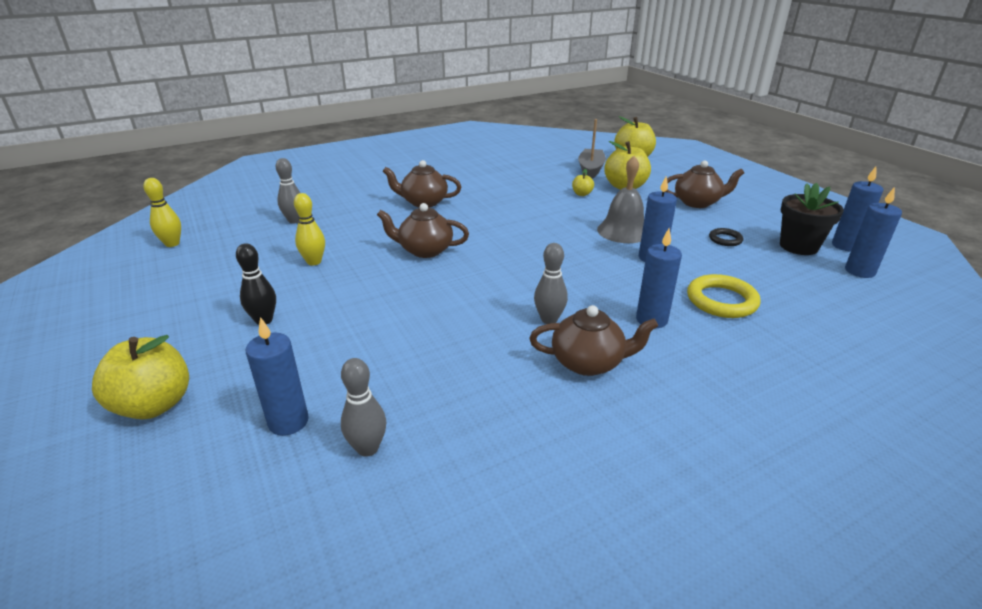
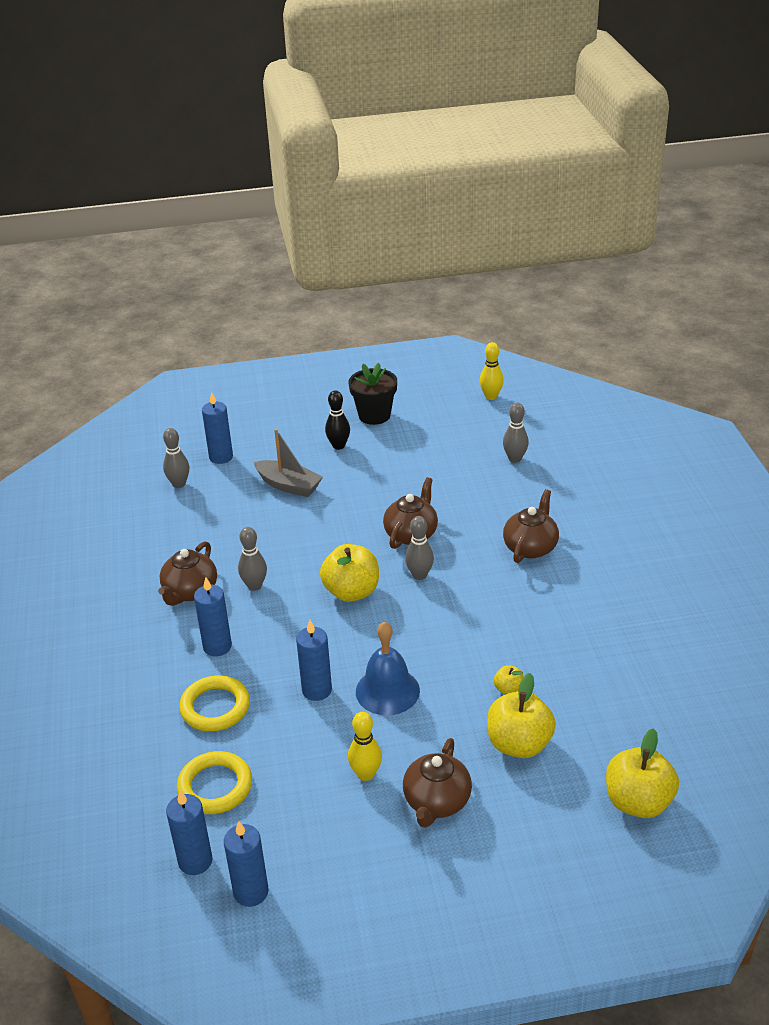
camera: 110 degrees right, 5 degrees up
yellow apple [92,335,189,419] -> yellow apple moved to [320,544,379,602]
yellow bowling pin [294,193,325,266] -> yellow bowling pin moved to [348,712,382,781]
grey boat [578,119,606,179] -> grey boat moved to [254,429,323,497]
grey bell [597,156,644,243] -> blue bell [356,621,420,715]
black ring [709,228,743,246] -> none
black flower pot [780,183,844,255] -> black flower pot moved to [349,363,397,425]
none -> yellow ring [177,751,252,814]
none -> grey bowling pin [405,516,434,580]

